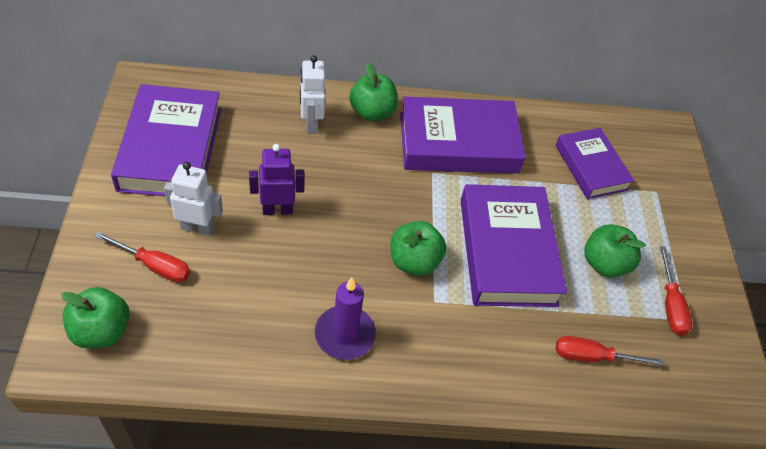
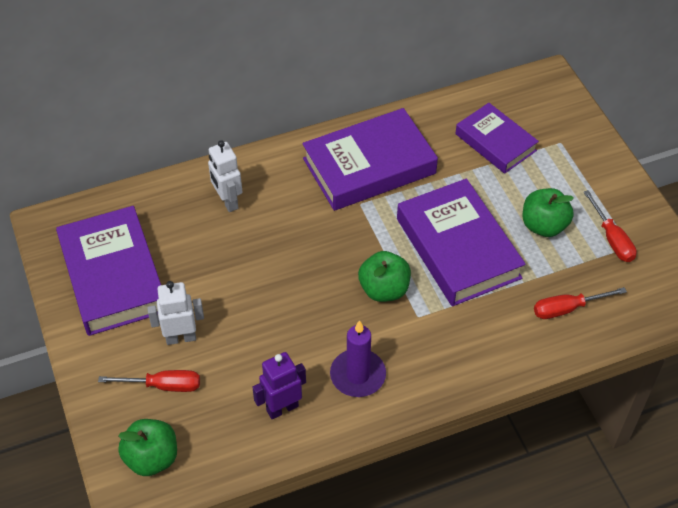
camera: 15 degrees left, 0 degrees up
purple robot [249,144,305,215] -> purple robot moved to [252,352,306,419]
green apple [349,63,398,121] -> none

